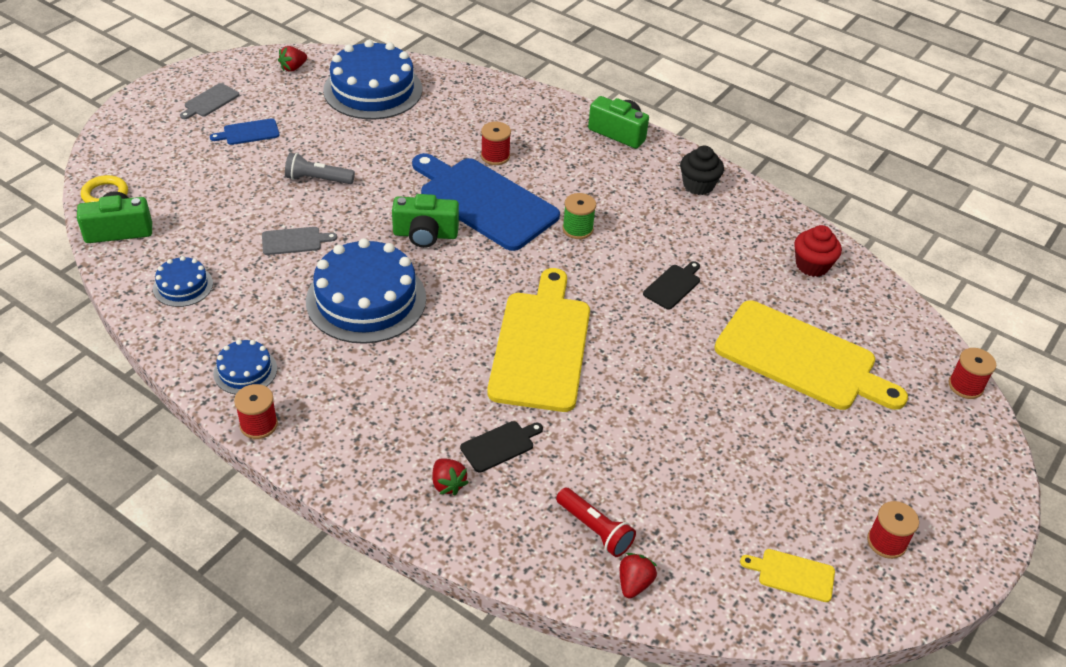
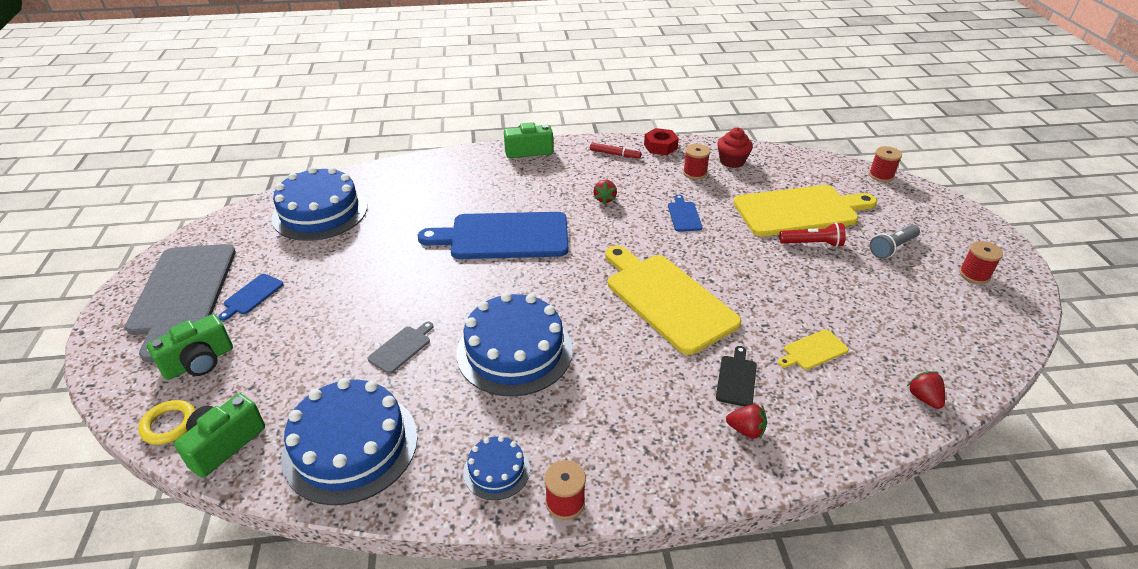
camera: 40 degrees left, 5 degrees down
blue cake [153,256,213,307] -> blue cake [281,378,418,505], size x2.04
grey cutting board [180,83,239,119] -> grey cutting board [125,244,236,363], size x2.39
red strawberry [278,46,307,72] -> red strawberry moved to [593,180,617,205]
grey flashlight [285,153,355,184] -> grey flashlight moved to [870,225,920,259]
green camera [392,194,459,248] -> green camera moved to [147,314,233,380]
red spool [481,122,511,165] -> red spool moved to [683,144,710,179]
red flashlight [556,487,636,557] -> red flashlight moved to [779,222,846,247]
green spool [562,193,596,239] -> none
black cutting board [643,261,700,310] -> blue cutting board [668,194,702,231]
black cupcake [680,146,724,195] -> red marker [590,143,641,158]
yellow cutting board [740,549,835,602] -> yellow cutting board moved to [778,330,849,370]
none -> red nut [644,128,679,155]

